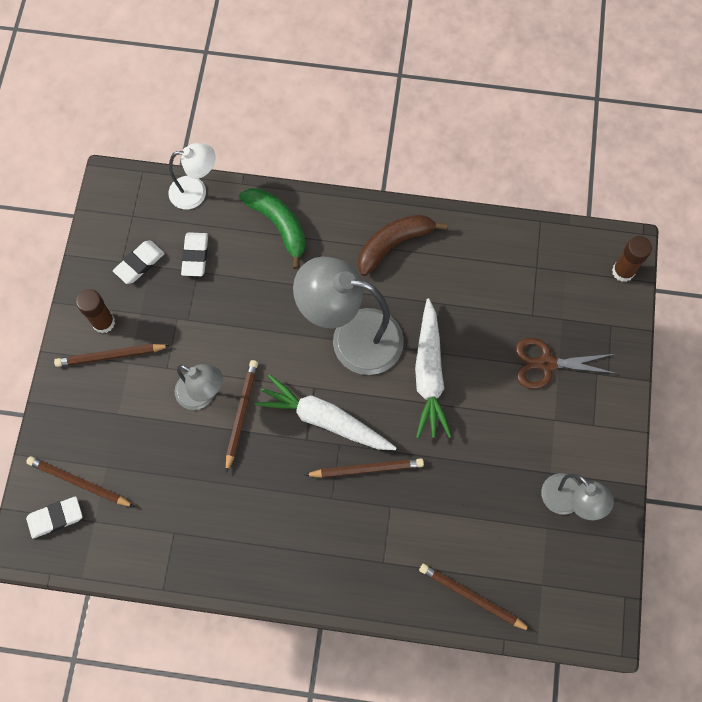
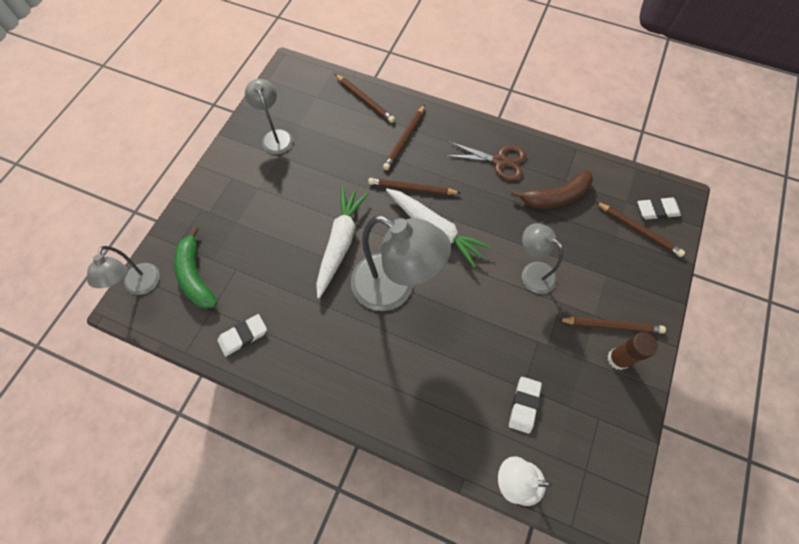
camera: 165 degrees left, 5 degrees down
white eraser [113,241,165,284] -> white eraser moved to [217,314,267,356]
brown pencil [226,360,258,473] -> brown pencil moved to [383,105,425,170]
green banana [239,188,306,269] -> green banana moved to [174,226,217,309]
brown banana [358,214,447,276] -> brown banana moved to [511,170,593,209]
brown scissors [515,338,618,389] -> brown scissors moved to [445,142,526,181]
brown glue stick [612,236,652,282] -> grey lamp [87,246,160,295]

